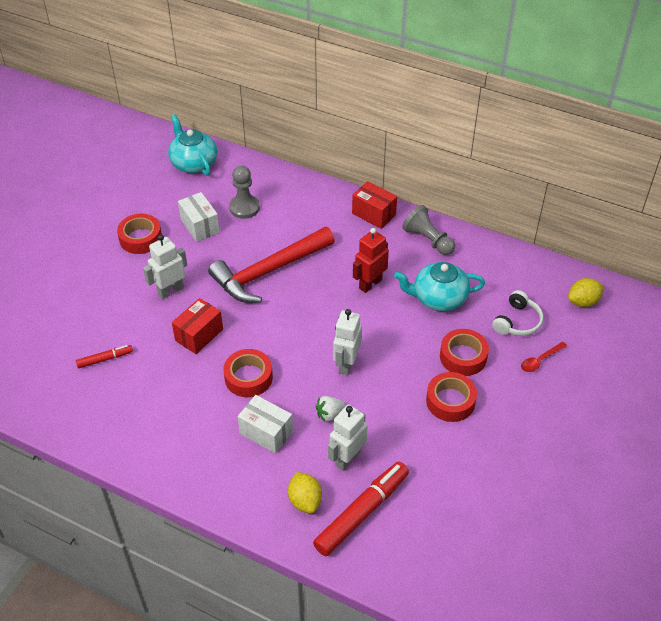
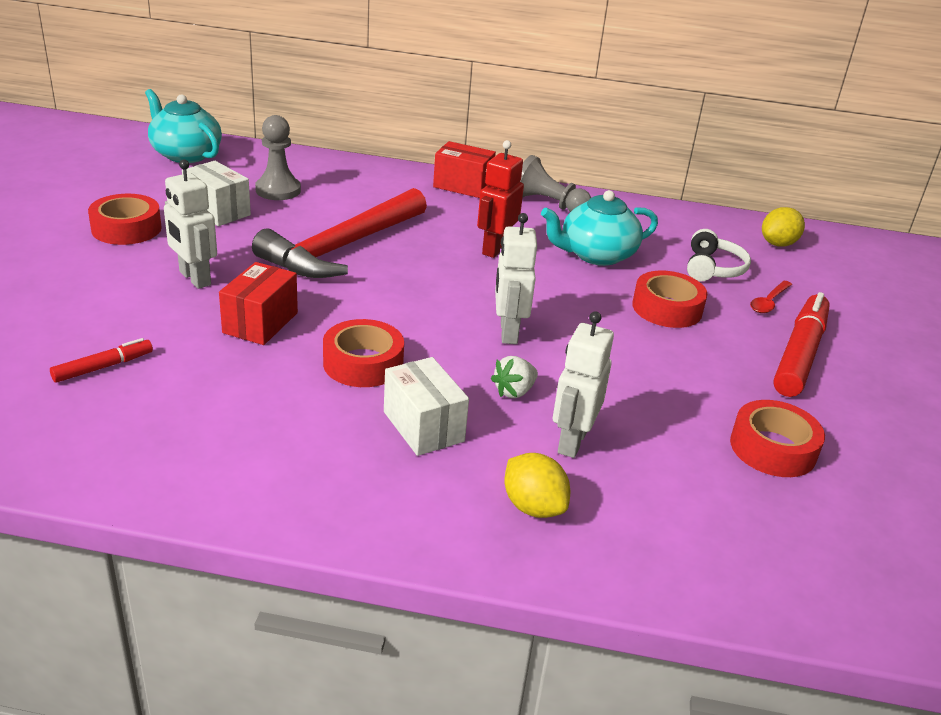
camera: 20 degrees left, 15 degrees down
white robot [143,235,187,299] -> white robot turned 75 degrees counterclockwise [164,160,217,289]
white box [238,395,293,454] -> white box turned 45 degrees clockwise [384,357,469,456]
red marker [313,462,409,556] -> red marker moved to [773,292,830,397]
red tape [426,372,477,422] -> red tape moved to [730,400,825,477]

